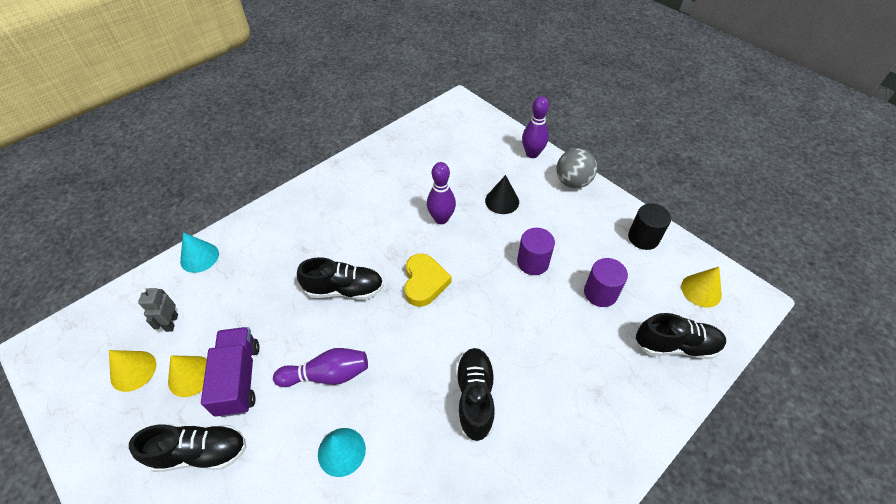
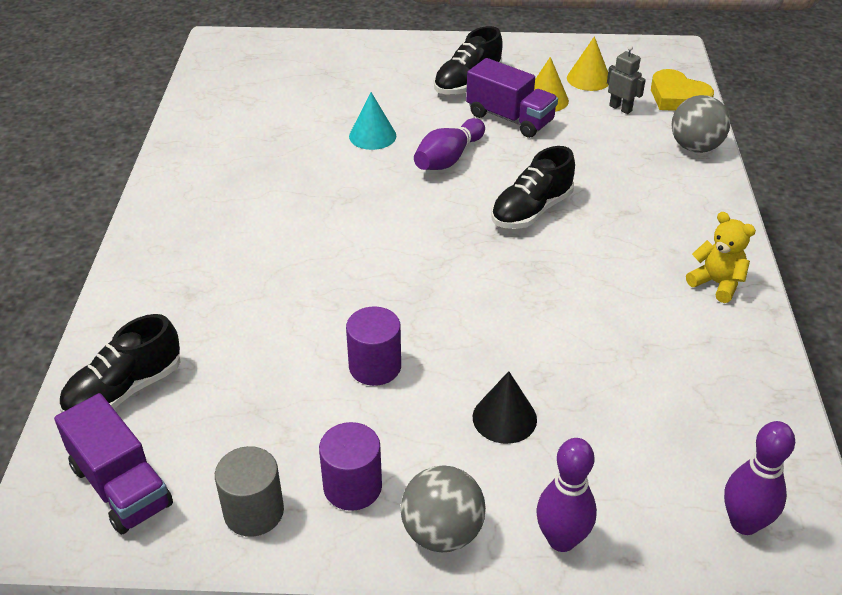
camera: 135 degrees right, 10 degrees down
turquoise cone [180,232,219,273] -> grey ball [671,95,730,153]
yellow heart [404,253,452,307] -> yellow heart moved to [651,69,714,111]
purple bowling pin [427,162,456,224] -> purple bowling pin moved to [724,421,795,535]
black shoe [456,348,495,442] -> none
purple cylinder [584,258,628,307] -> purple cylinder moved to [319,422,382,511]
black cylinder [628,203,671,250] -> grey cylinder [215,446,284,537]
yellow cone [681,267,722,308] -> purple truck [54,393,173,535]
none -> yellow teddy bear [686,212,756,303]

